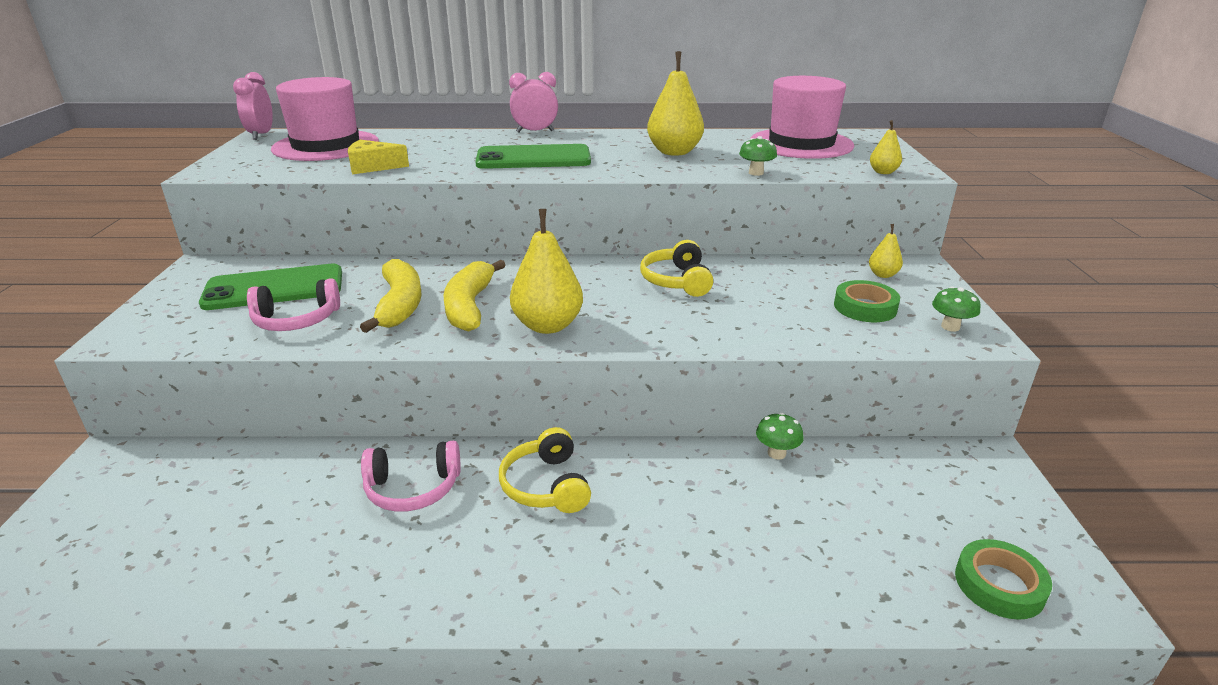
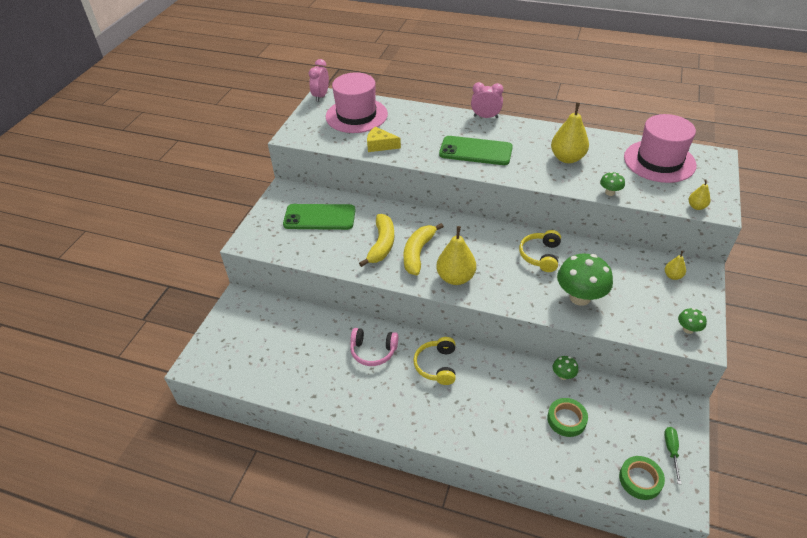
camera: 20 degrees right, 15 degrees up
pink headphones [247,278,340,331] -> none
green tape [834,280,900,322] -> green tape moved to [547,398,588,437]
none -> green mushroom [557,254,613,306]
none -> green screwdriver [664,427,682,484]

